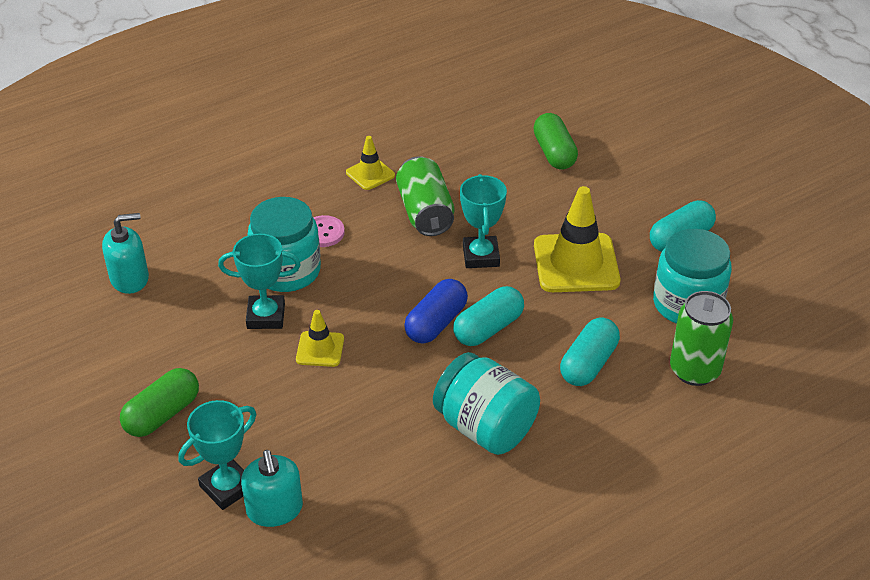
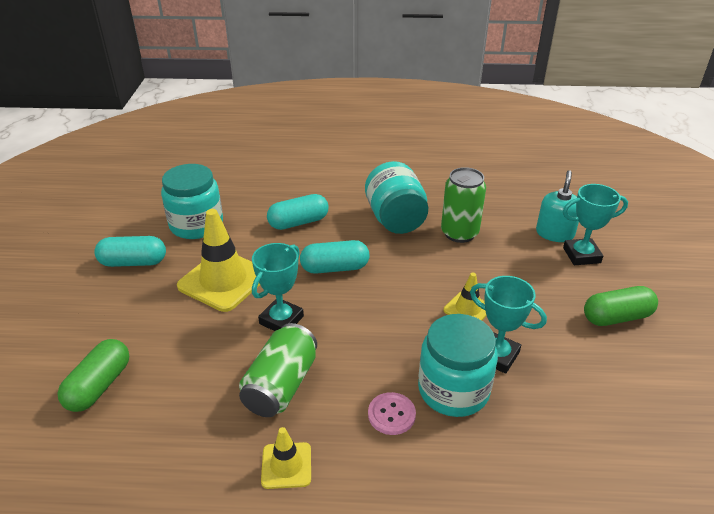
camera: 145 degrees left, 5 degrees down
turquoise soap dispenser [102,213,149,294] -> none
blue capsule [404,279,468,343] -> none
green can [670,291,733,386] -> green can moved to [441,167,486,243]

